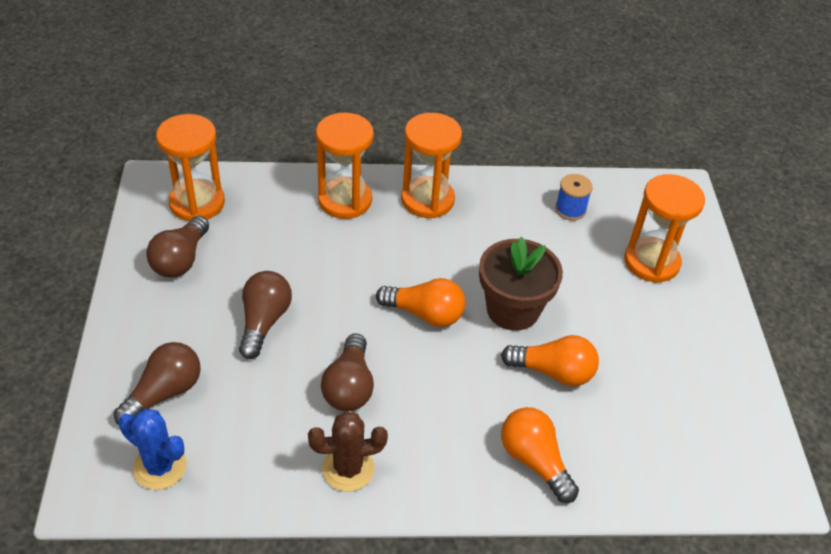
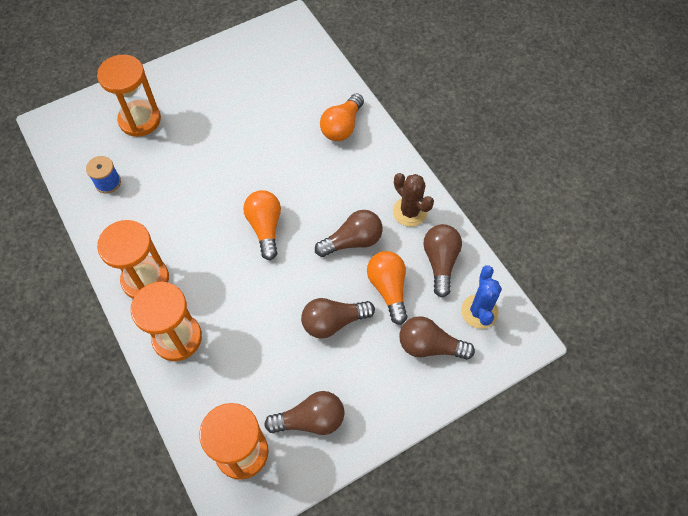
camera: 115 degrees left, 15 degrees up
brown flower pot [479,236,563,331] -> none
orange light bulb [501,335,599,386] -> orange light bulb moved to [367,251,407,325]
none -> brown light bulb [424,224,462,297]

